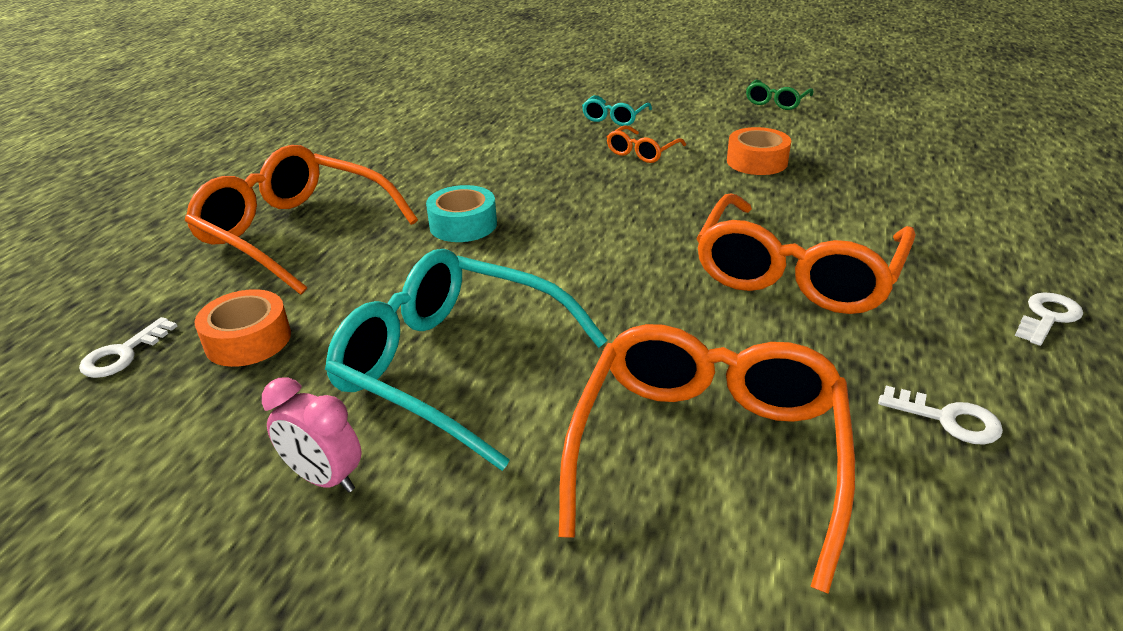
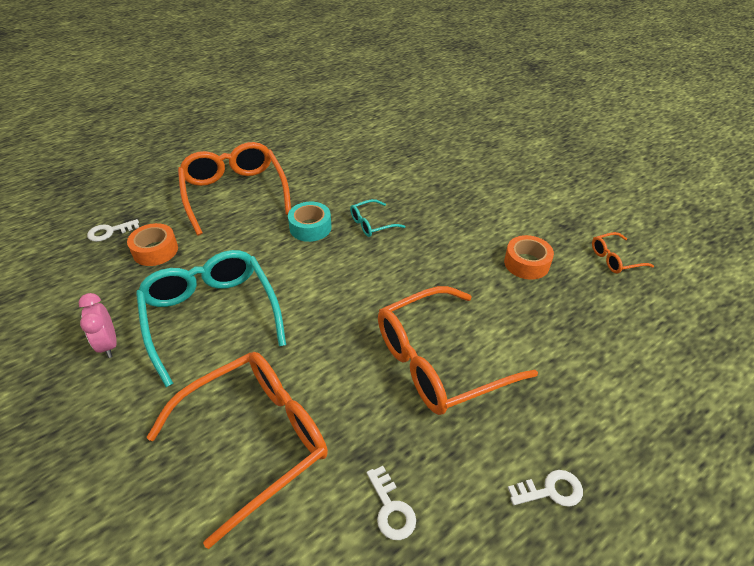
camera: 35 degrees right, 10 degrees up
turquoise glasses [582,95,652,126] -> turquoise glasses moved to [350,199,405,237]
orange glasses [607,125,686,163] -> orange glasses moved to [592,232,654,273]
green glasses [746,80,813,110] -> none

